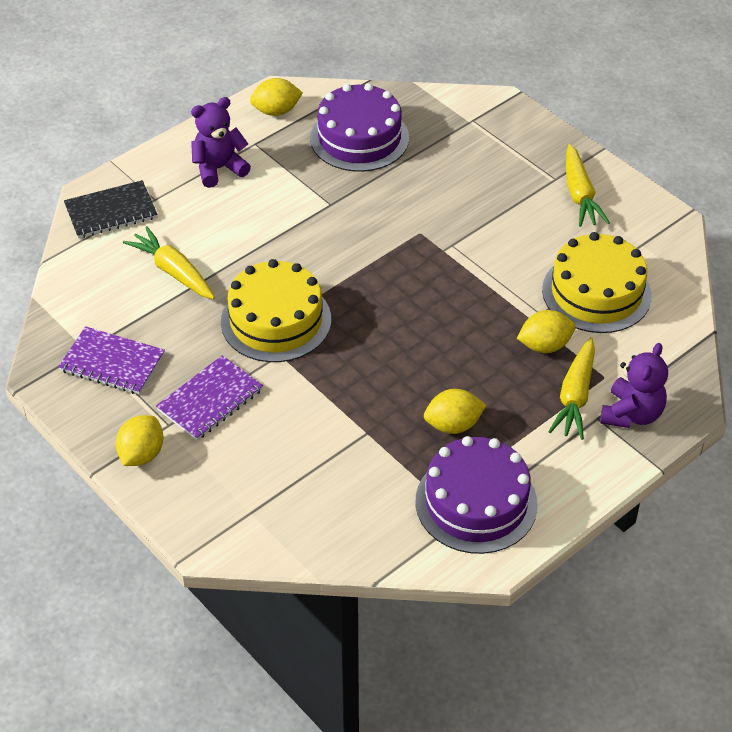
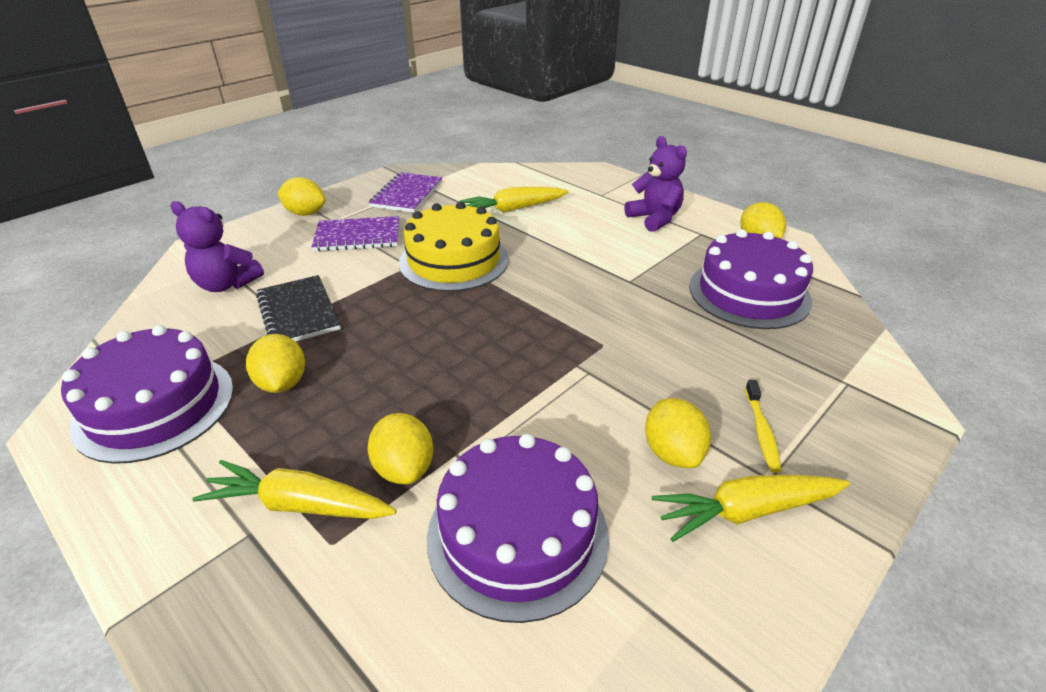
camera: 85 degrees right, 10 degrees down
black notebook [64,180,157,239] -> black notebook moved to [256,275,341,342]
yellow carrot [123,226,215,299] -> yellow carrot turned 150 degrees counterclockwise [459,187,568,213]
purple notebook [156,355,263,441] -> purple notebook turned 45 degrees counterclockwise [312,216,399,252]
yellow cake [542,232,652,333] -> purple cake [427,434,609,623]
purple teddy bear [600,343,668,428] -> purple teddy bear moved to [170,201,264,292]
none -> yellow lemon [645,398,711,468]
none -> yellow toothbrush [745,380,782,473]

